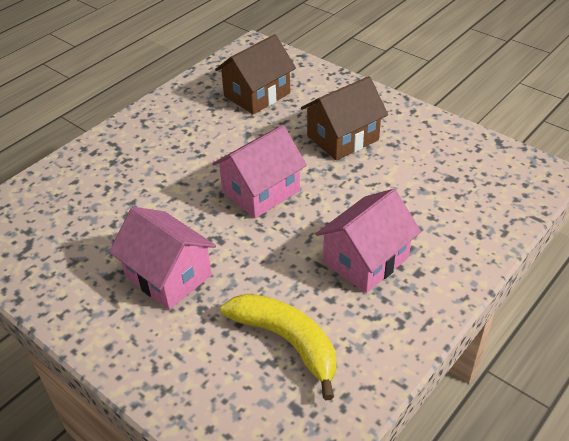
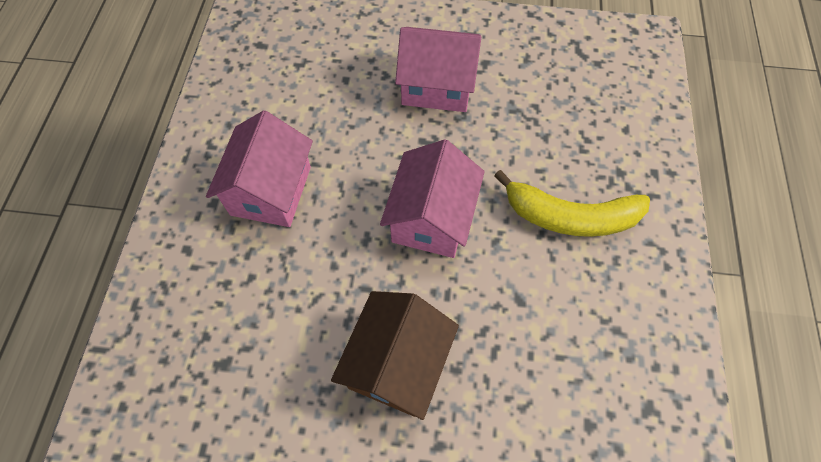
camera: 145 degrees right, 20 degrees up
brown house [215,34,296,114] -> none
yellow banana [221,294,336,400] -> yellow banana moved to [494,170,650,237]

